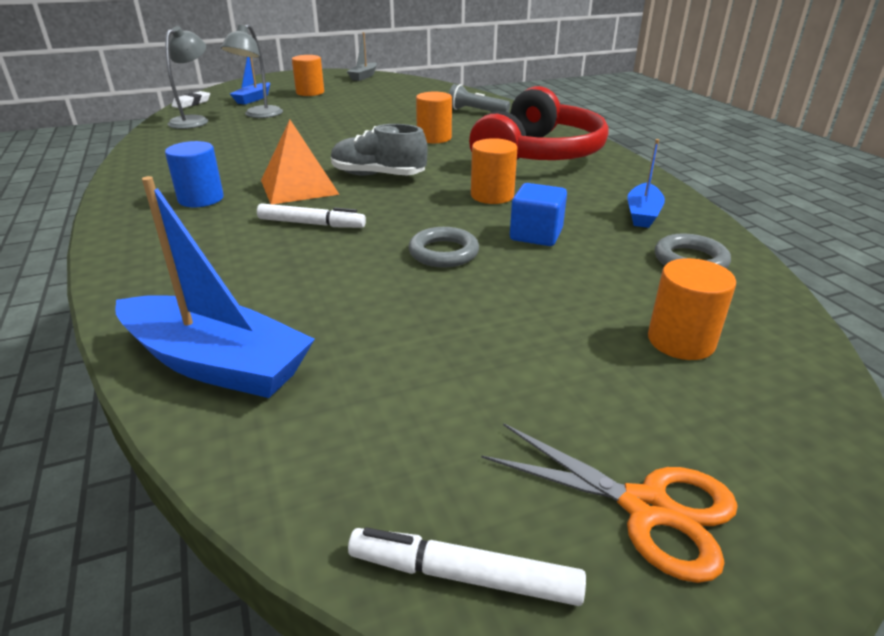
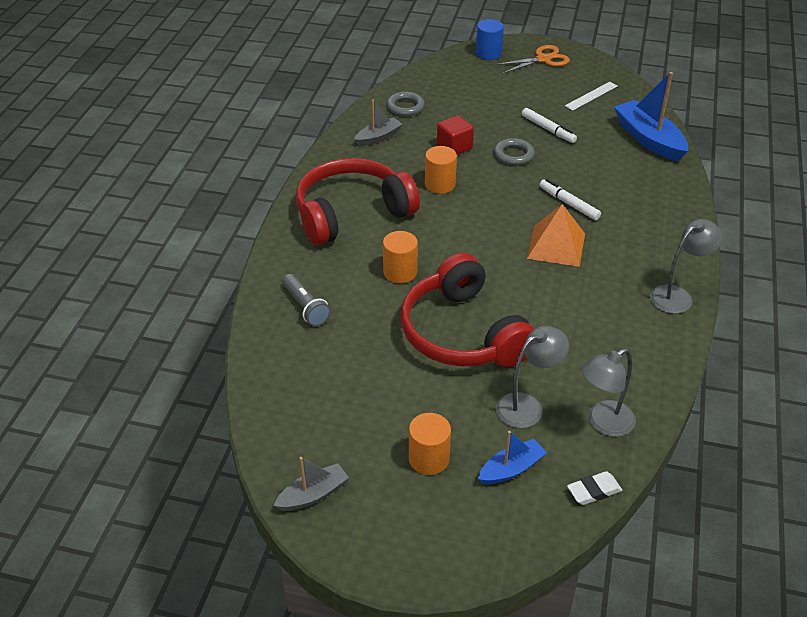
camera: 145 degrees left, 10 degrees up
blue cylinder [165,141,224,207] -> blue cylinder moved to [476,19,504,60]
grey shoe [331,124,428,176] -> none
white marker [348,527,586,606] -> white marker moved to [522,108,577,143]
orange scissors [481,423,738,583] -> orange scissors turned 90 degrees clockwise [495,45,570,73]
blue cube [510,183,567,246] -> red cube [437,115,474,155]
blue boat [628,139,665,228] -> grey boat [354,100,403,146]
orange cylinder [648,258,736,360] -> none
none -> red headphones [400,253,534,367]
none -> white ruler [565,82,617,111]
none -> grey lamp [650,219,723,314]

